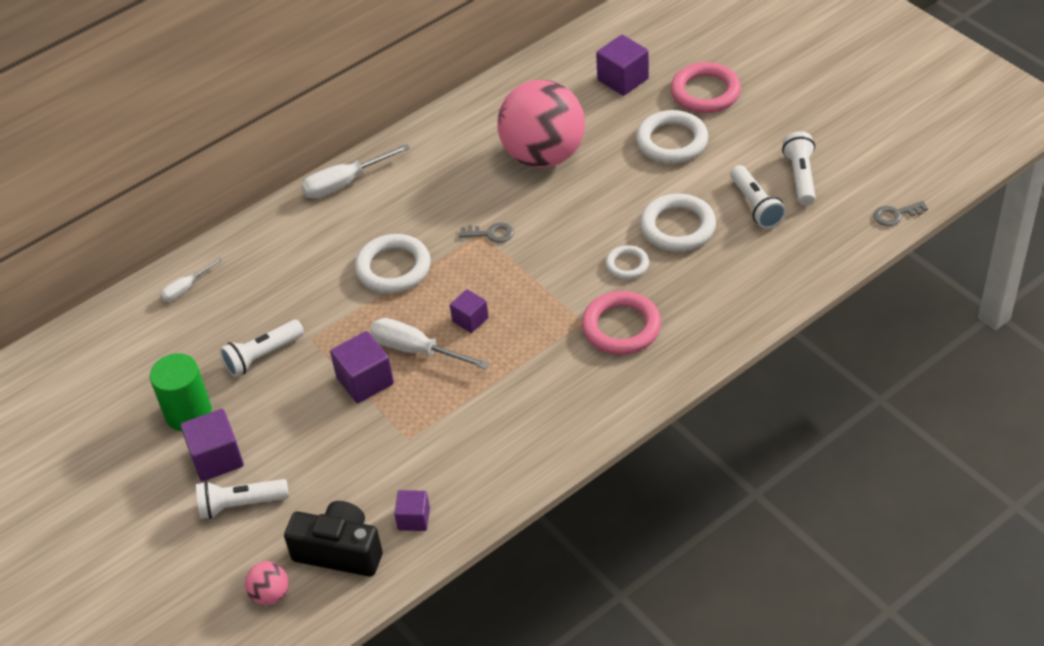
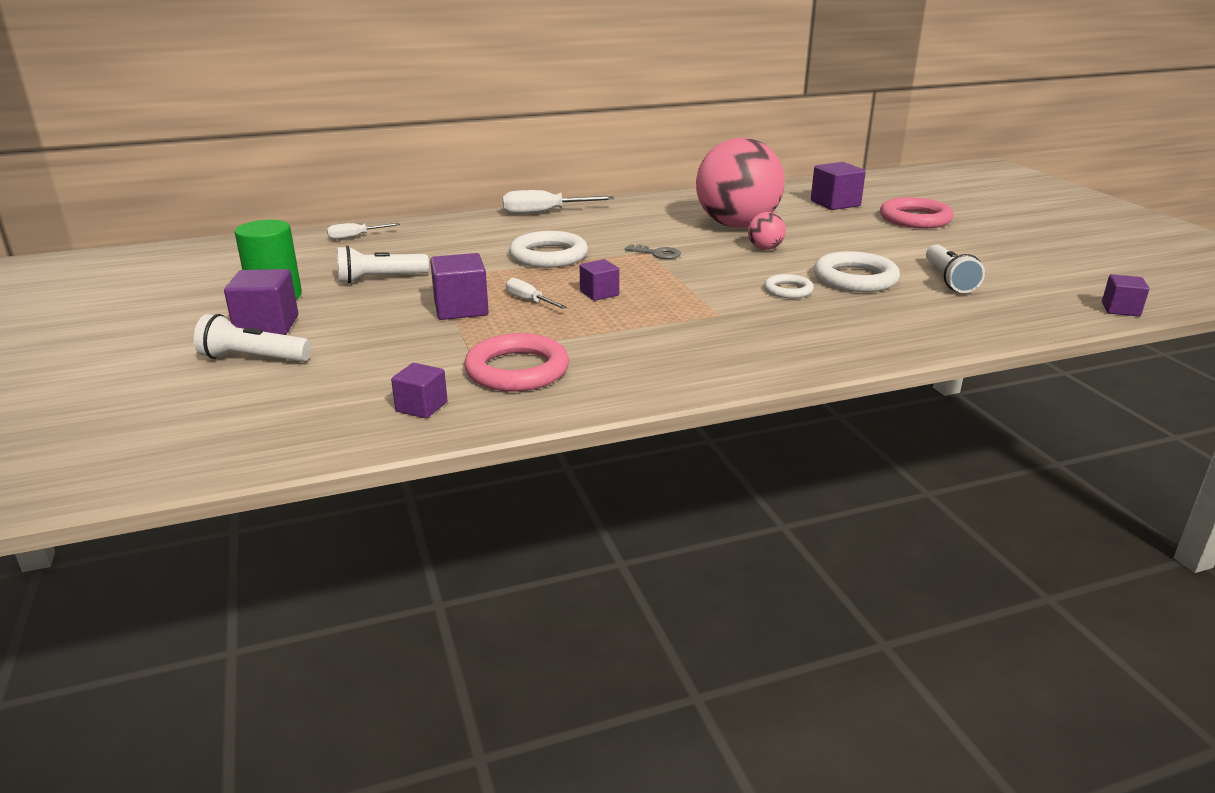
camera: 15 degrees right, 20 degrees down
pink ball [245,561,289,605] -> pink ball moved to [748,212,786,250]
black camera [284,501,383,577] -> none
white screwdriver [370,318,489,369] -> white screwdriver [506,278,567,309], size x0.59
pink ring [582,291,661,355] -> pink ring moved to [464,333,569,392]
white ring [636,110,708,164] -> none
white flashlight [782,131,816,205] -> none
grey key [874,201,928,226] -> purple cube [1102,274,1149,317]

